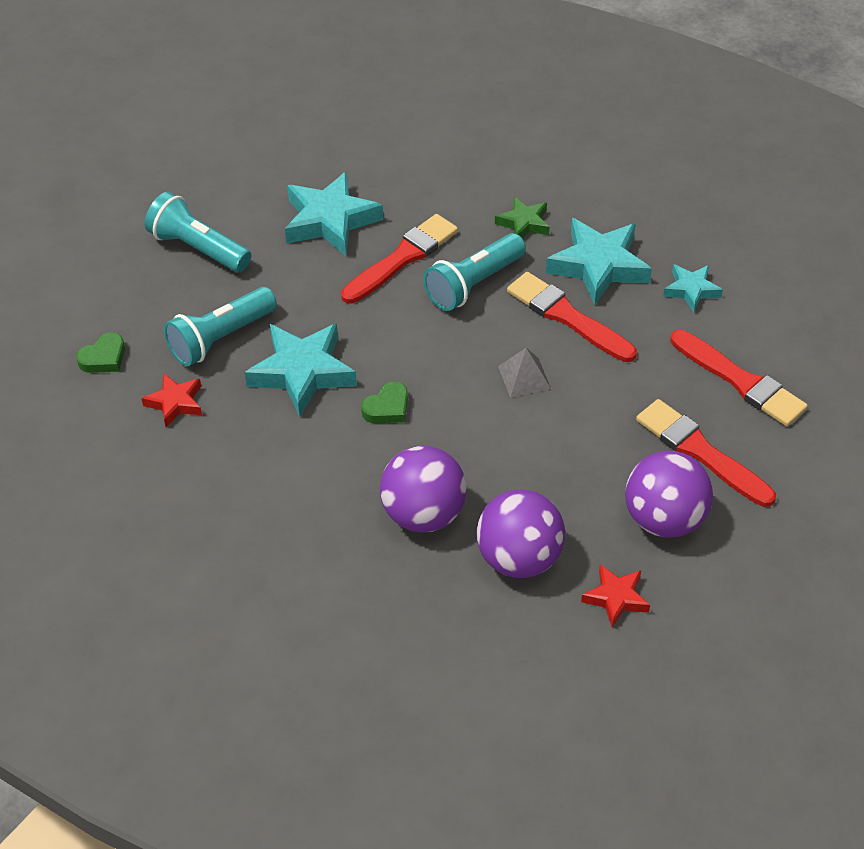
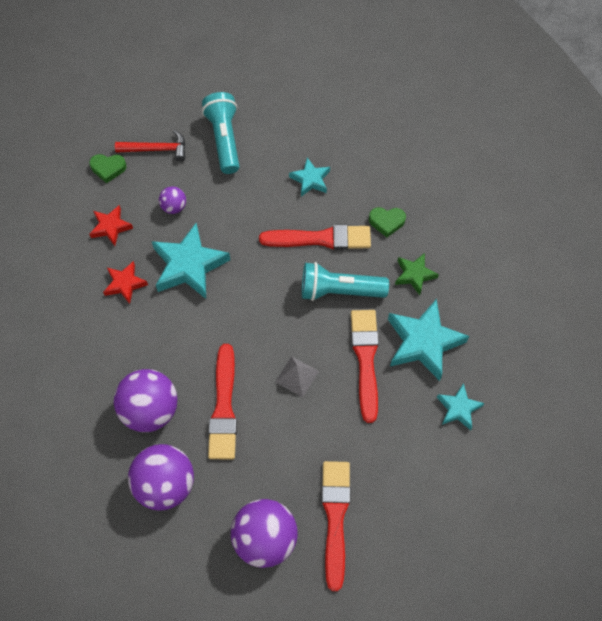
camera: 45 degrees right, 15 degrees up
turquoise flashlight [163,287,277,366] -> purple ball [159,186,186,214]
turquoise star [285,171,383,256] -> turquoise star [289,158,330,197], size x0.55
green heart [361,381,408,423] -> green heart moved to [369,207,406,237]
red star [581,564,650,627] -> red star moved to [103,261,148,304]
red brush [671,330,808,426] -> red brush moved to [208,344,237,459]
none -> red hammer [115,130,185,161]

